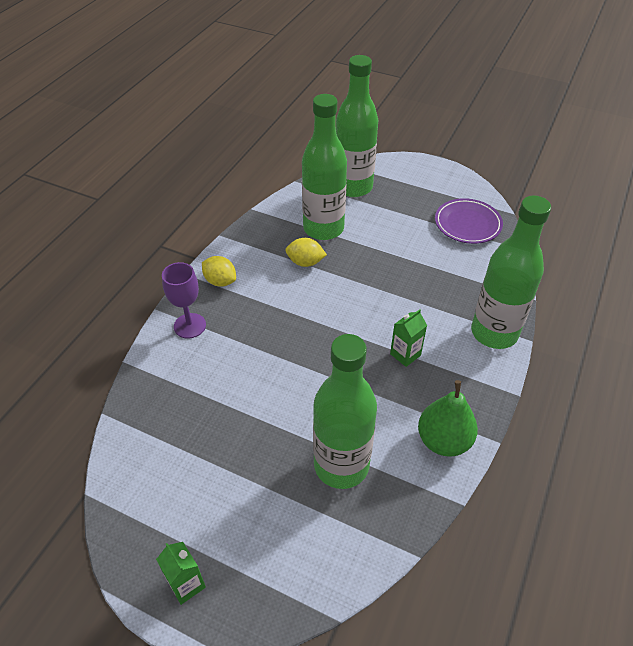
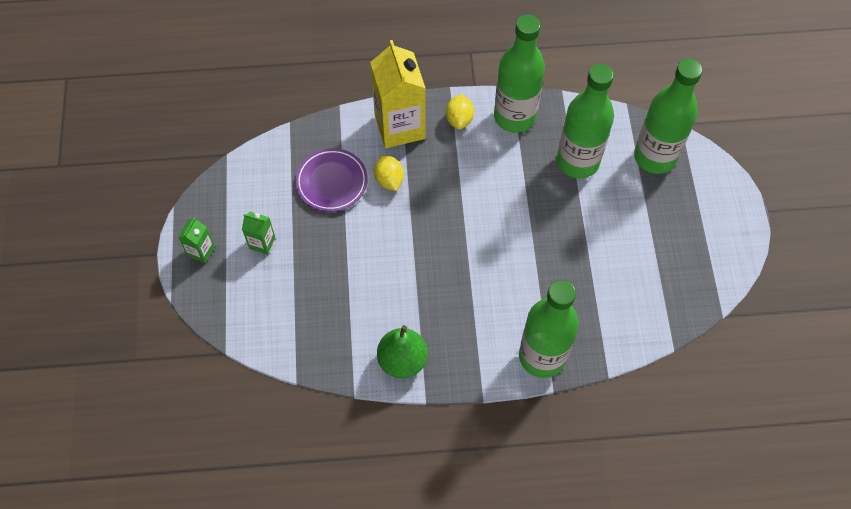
camera: 60 degrees right, 15 degrees up
purple goblet [162,262,206,339] -> yellow carton [370,40,425,148]
yellow lemon [285,238,327,267] -> yellow lemon moved to [374,155,404,191]
green bottle [313,334,377,489] -> green bottle moved to [494,15,545,133]
green carton [390,309,427,367] -> green carton moved to [242,212,275,254]
purple plate [435,198,503,244] -> purple plate moved to [295,148,368,212]

